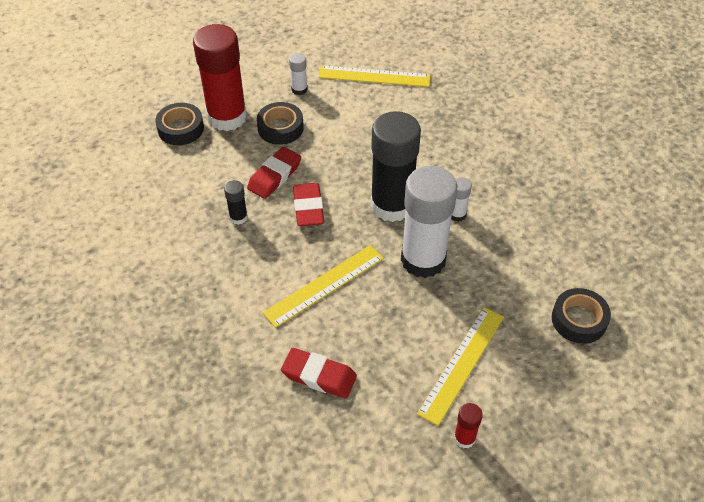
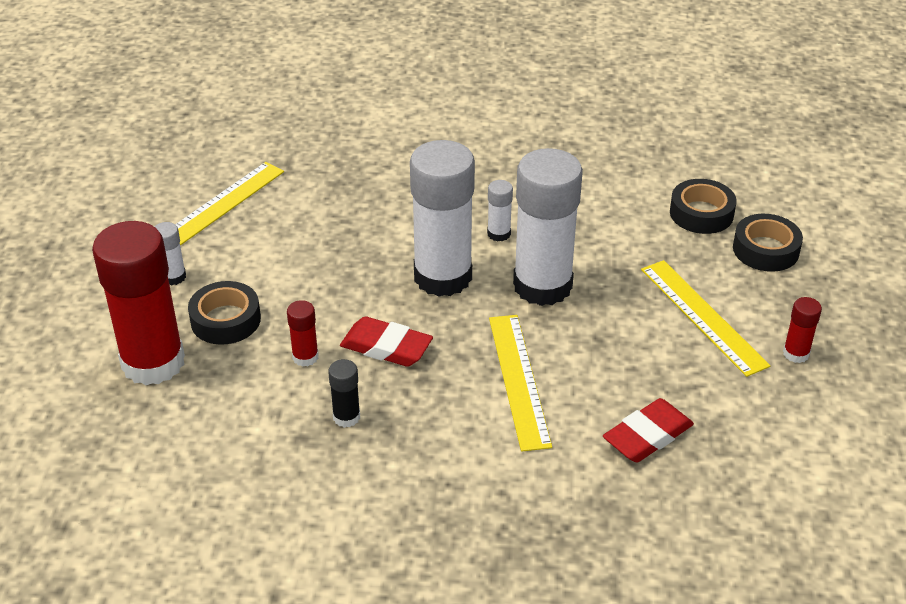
camera: 60 degrees left, 10 degrees down
black tape [155,103,204,145] -> black tape moved to [733,214,803,272]
red eraser [247,147,301,199] -> red glue stick [287,300,319,367]
black glue stick [371,111,421,222] -> white glue stick [410,140,475,297]

